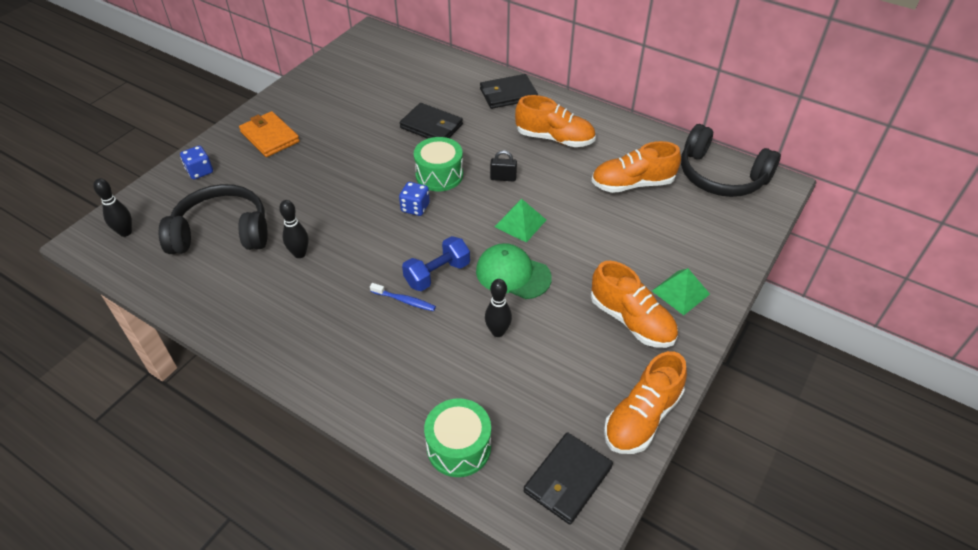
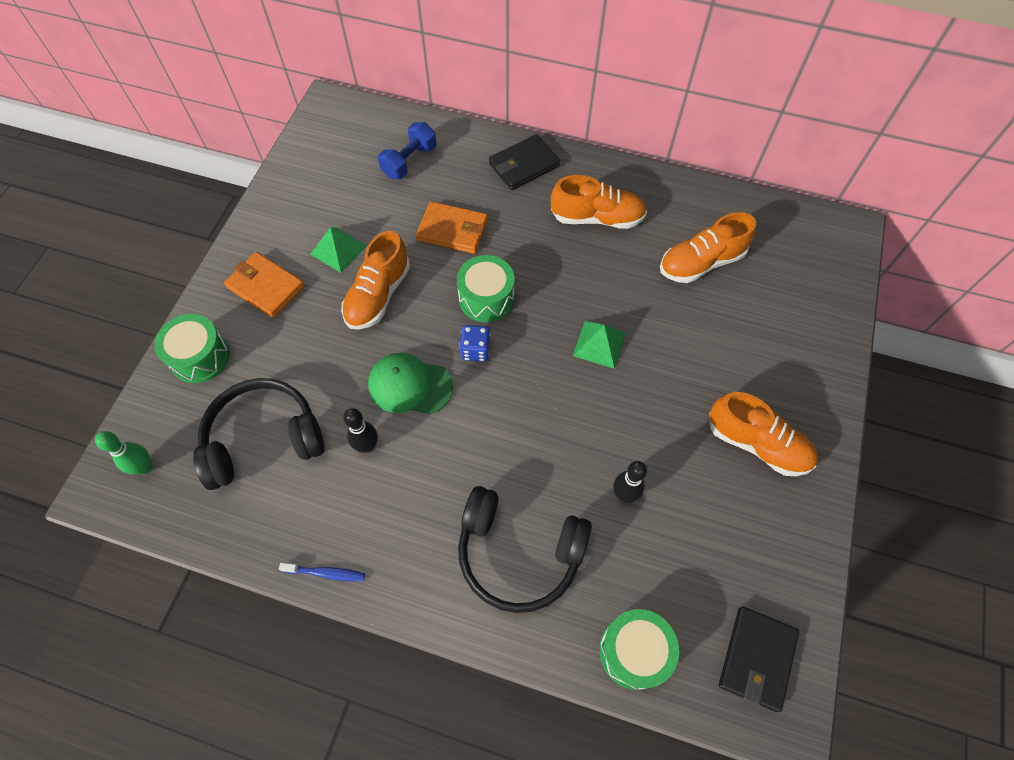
camera: 15 degrees left, 15 degrees up
black bowling pin [93,178,132,237] -> green bowling pin [95,431,152,474]
blue dice [180,145,213,179] -> green drum [154,314,230,383]
blue toothbrush [370,283,436,311] -> blue toothbrush moved to [279,563,365,581]
black wallet [400,103,463,139] -> orange wallet [416,201,488,254]
blue dumbbell [402,236,470,291] -> blue dumbbell moved to [378,122,437,179]
green cap [476,243,552,299] -> green cap moved to [368,353,453,414]
black padlock [490,150,517,182] -> none
orange shoe [604,351,687,454] -> orange shoe moved to [341,231,410,330]
green pyramid [652,268,710,315] -> green pyramid moved to [310,227,367,273]
black headphones [681,124,781,197] -> black headphones moved to [458,486,592,613]

